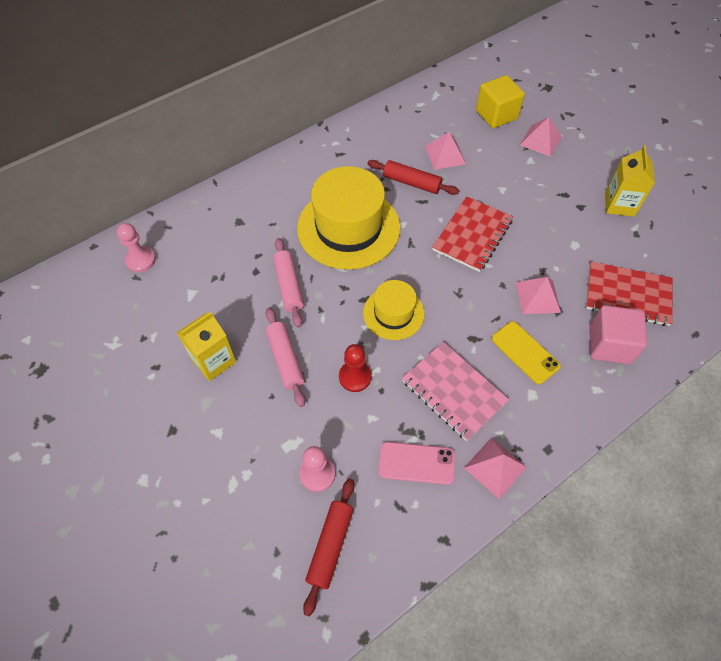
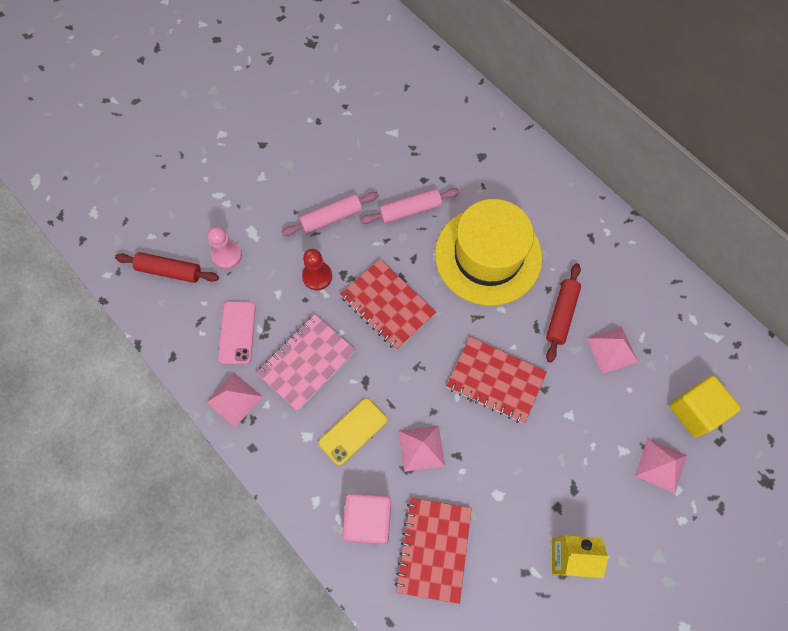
camera: 85 degrees right, 10 degrees up
pink pawn [117,223,156,272] -> none
yellow carton [177,312,236,381] -> none
yellow hat [363,280,425,340] -> red notebook [340,259,437,350]

